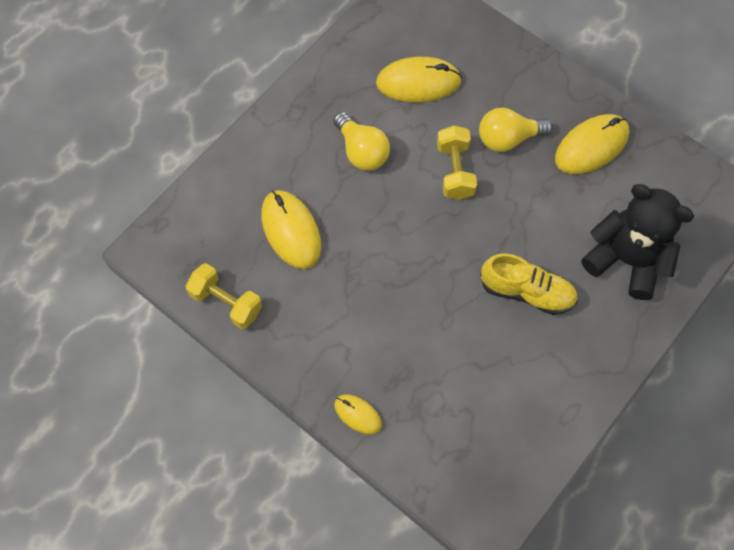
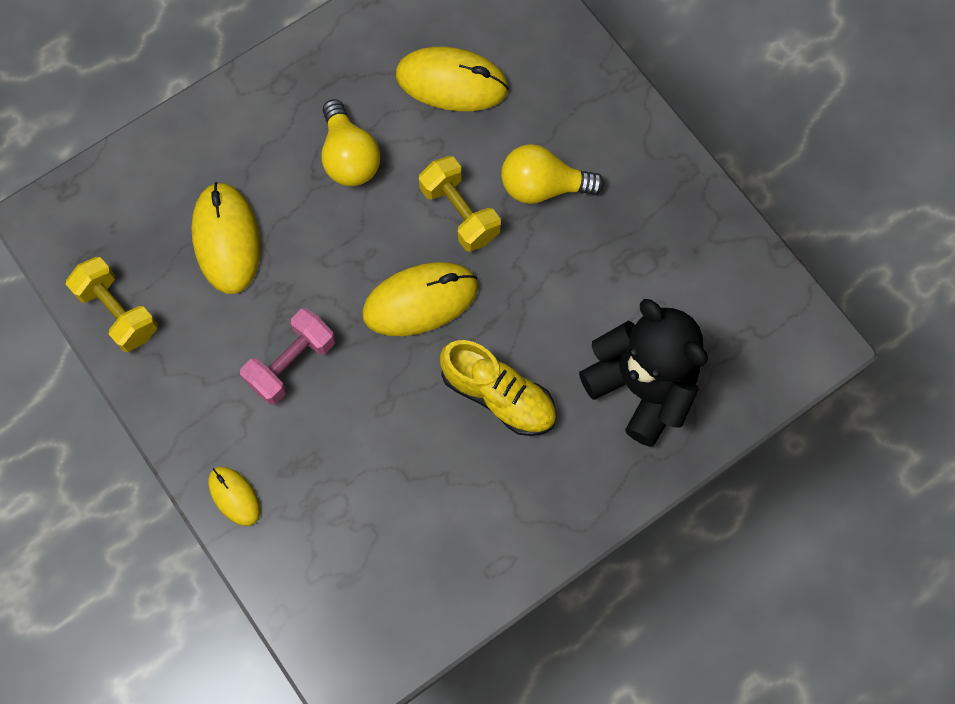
camera: 15 degrees right, 5 degrees up
yellow dumbbell [437,125,477,200] -> yellow dumbbell turned 45 degrees counterclockwise [419,156,501,252]
yellow mouse [555,114,629,174] -> yellow mouse moved to [362,262,478,336]
none -> pink dumbbell [240,308,335,405]

